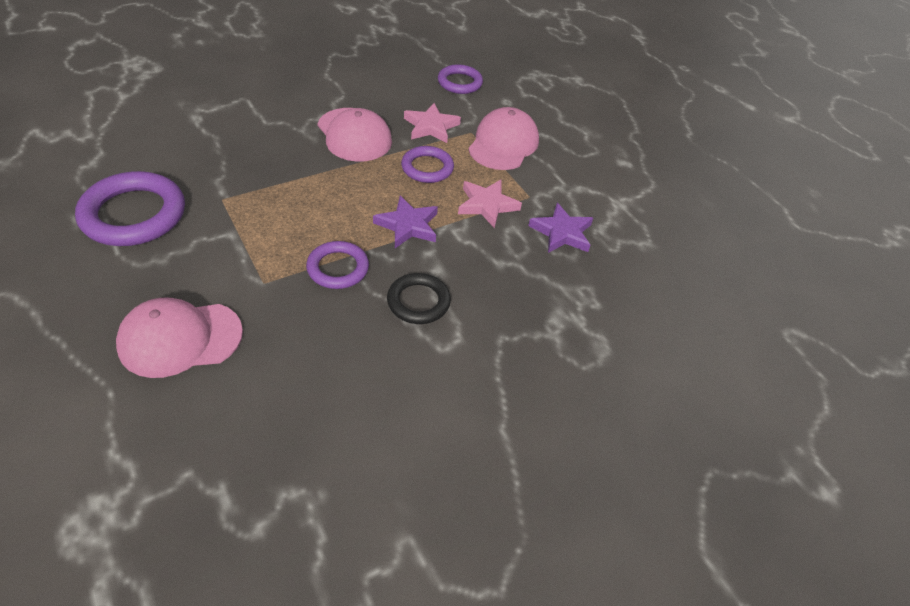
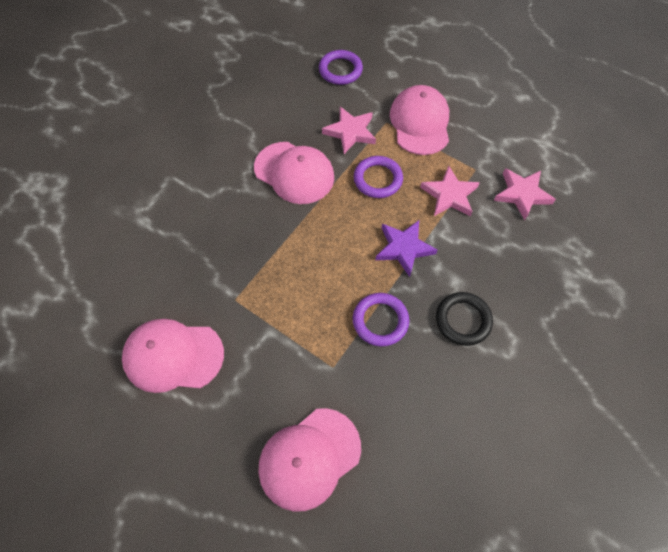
camera: 20 degrees left, 15 degrees up
purple ring [75,171,185,246] -> pink cap [122,319,224,393]
purple star [528,203,593,253] -> pink star [494,168,556,220]

